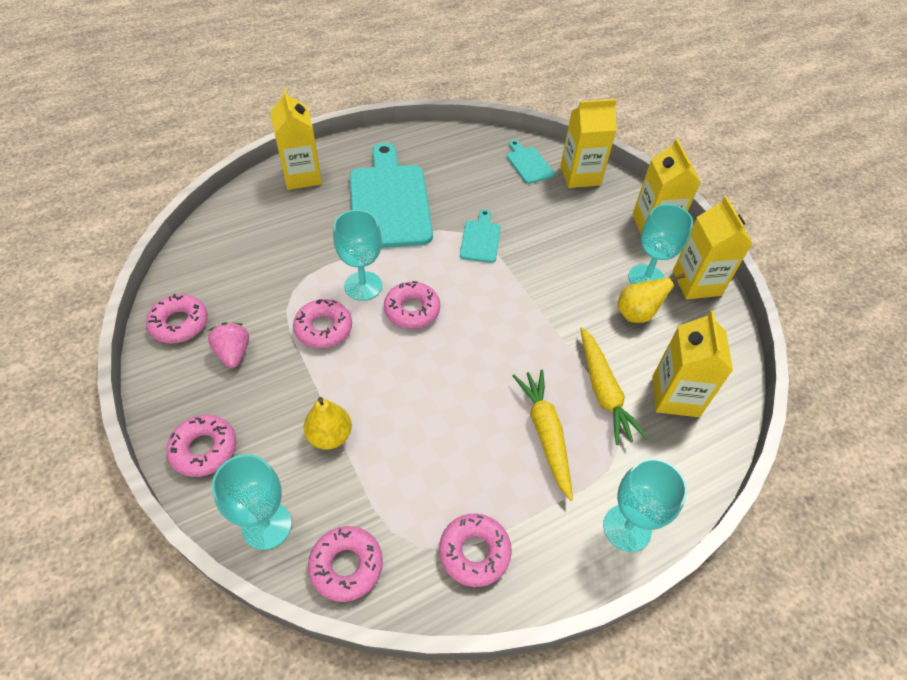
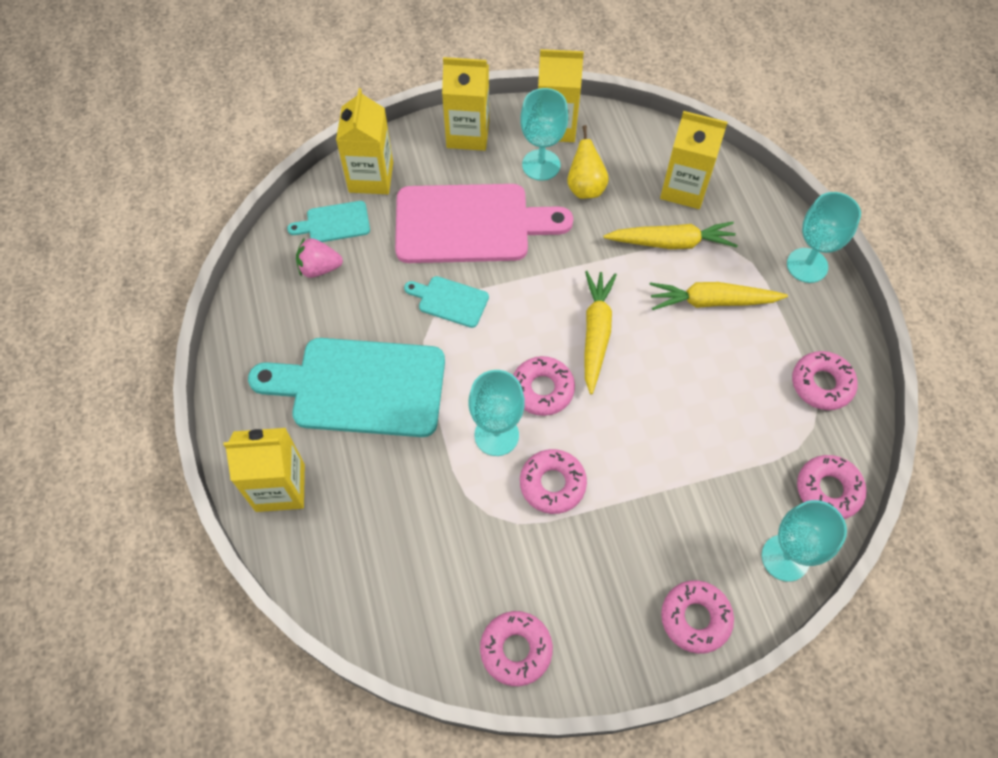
camera: 75 degrees left, 10 degrees up
pink strawberry [208,322,249,368] -> pink strawberry moved to [296,238,343,278]
yellow pear [303,397,352,450] -> none
none -> pink cutting board [395,184,573,263]
none -> yellow carrot [584,271,617,394]

